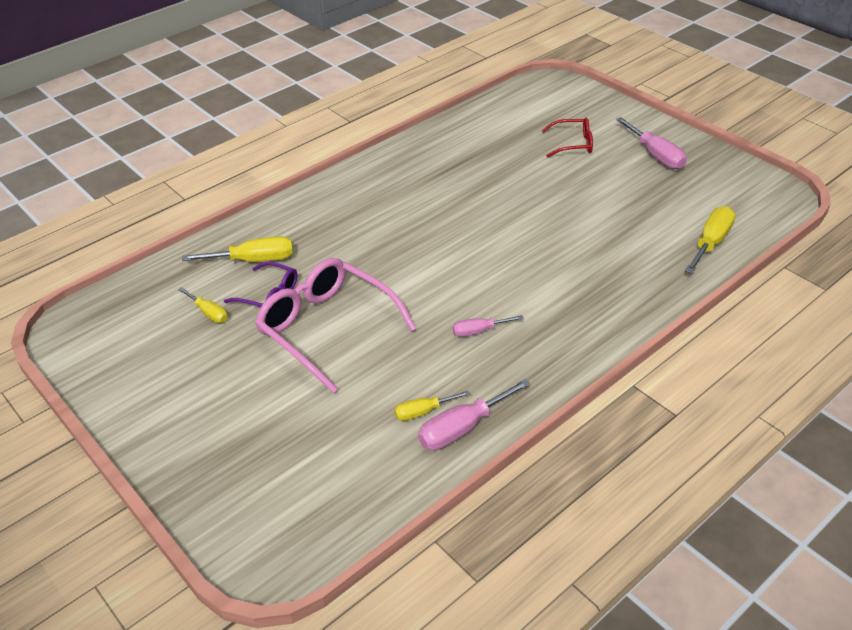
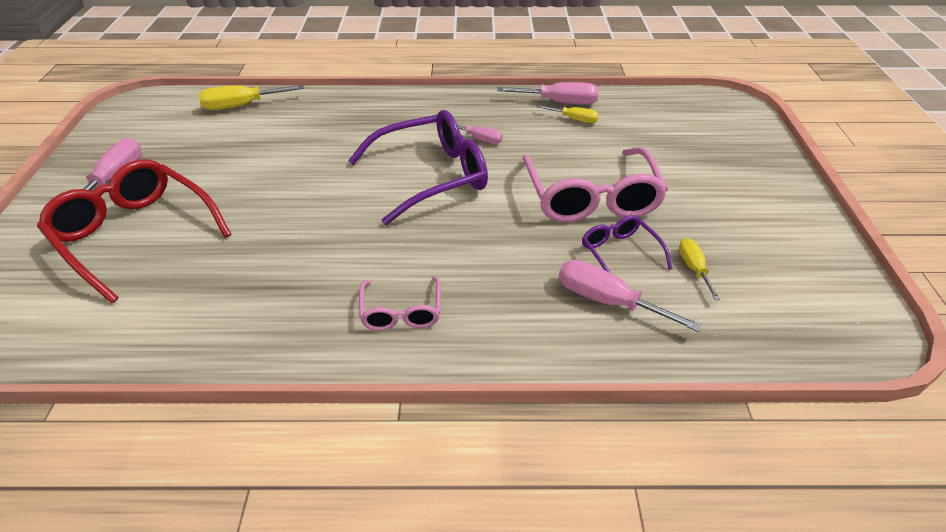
camera: 140 degrees left, 0 degrees up
yellow screwdriver [182,236,293,262] -> pink screwdriver [559,260,703,332]
red glasses [542,118,593,157] -> red glasses [37,159,232,303], size x1.93
none -> purple glasses [348,110,488,225]
none -> pink glasses [359,276,441,331]

